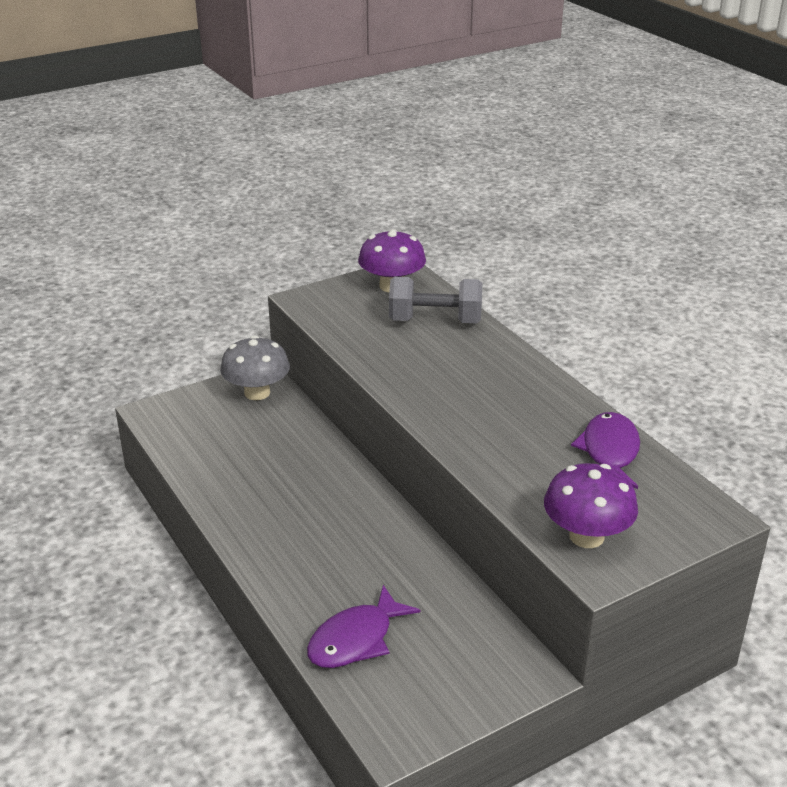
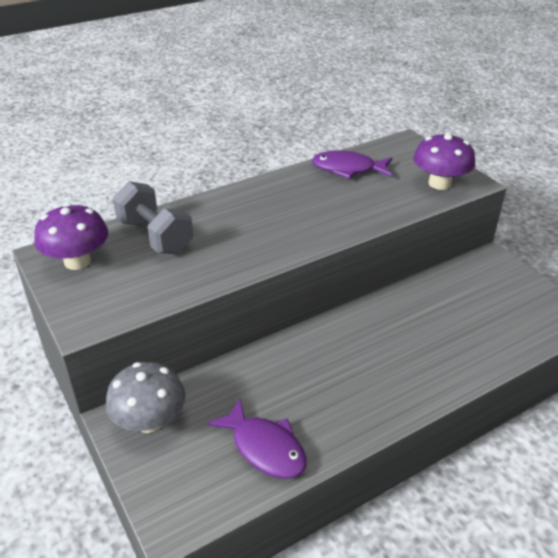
camera: 90 degrees left, 5 degrees up
purple fish [307,585,420,668] -> purple fish moved to [207,398,307,479]
grey dumbbell [389,277,482,323] -> grey dumbbell turned 45 degrees counterclockwise [112,181,193,254]

